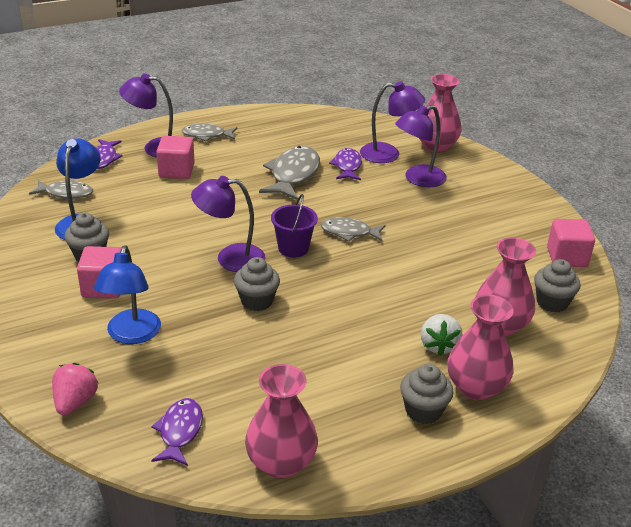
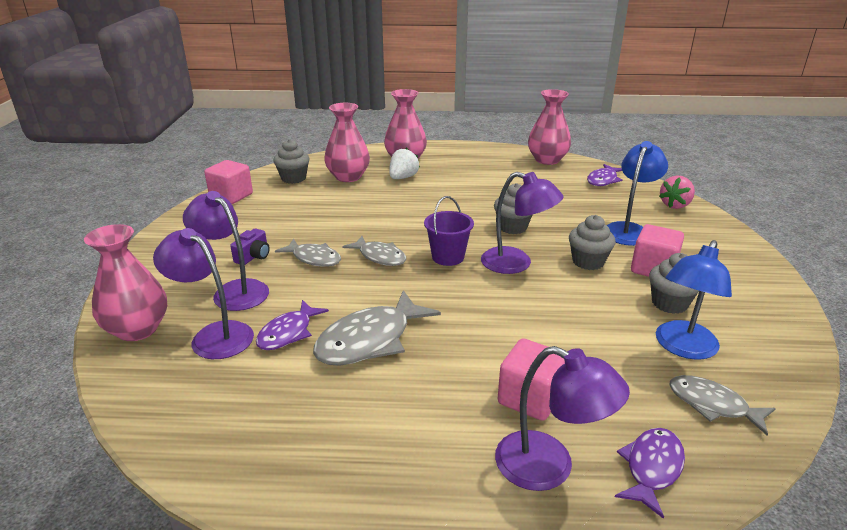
camera: 150 degrees left, 5 degrees down
grey fish [182,123,237,142] -> grey fish moved to [275,238,341,267]
purple lamp [395,105,447,187] -> purple lamp turned 135 degrees counterclockwise [183,191,269,311]
grey cupcake [400,364,454,424] -> grey cupcake moved to [569,215,616,270]
none -> purple camera [230,228,270,265]

